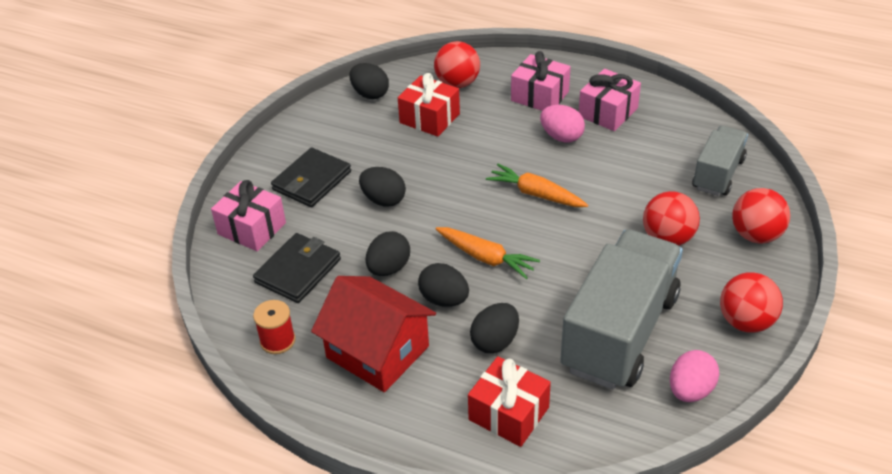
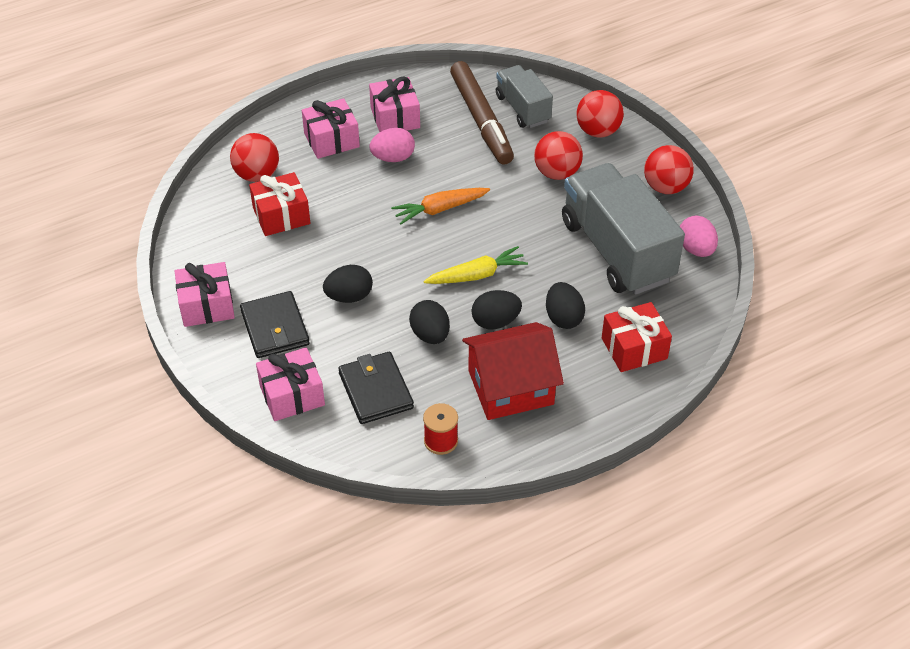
camera: 55 degrees left, 5 degrees up
black egg [349,63,389,99] -> none
orange carrot [435,227,540,279] -> yellow carrot [424,246,528,284]
none -> pink gift [175,262,235,327]
none -> brown marker [450,61,514,165]

